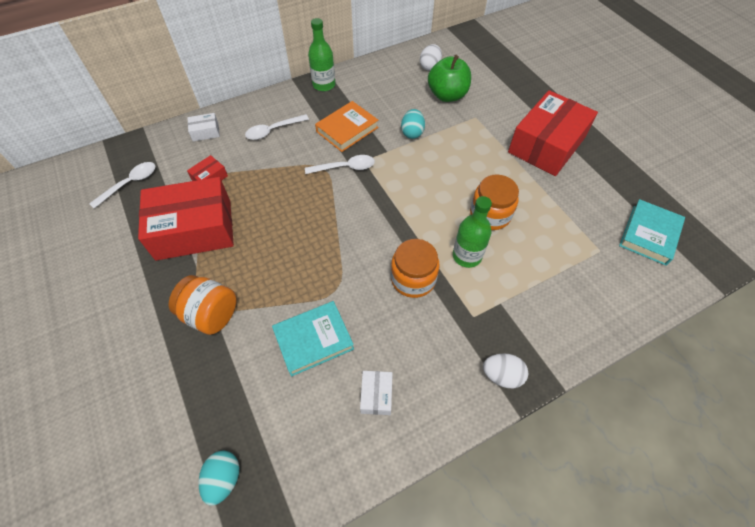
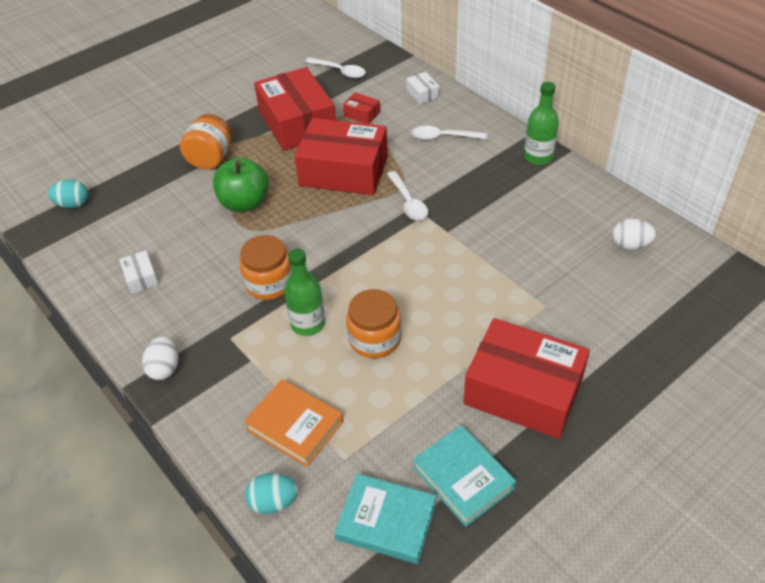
camera: 80 degrees right, 10 degrees down
white spoon [245,114,309,140] -> white spoon turned 45 degrees counterclockwise [412,126,488,140]
turquoise book [272,301,354,377] -> turquoise book moved to [413,425,516,527]
orange book [315,101,378,152] -> orange book moved to [244,379,343,467]
white box [360,371,393,415] -> white box turned 75 degrees clockwise [119,250,159,294]
turquoise egg [401,109,425,139] -> turquoise egg moved to [245,473,298,514]
green apple [428,55,471,102] -> green apple moved to [213,157,269,212]
none -> red box [294,118,388,195]

